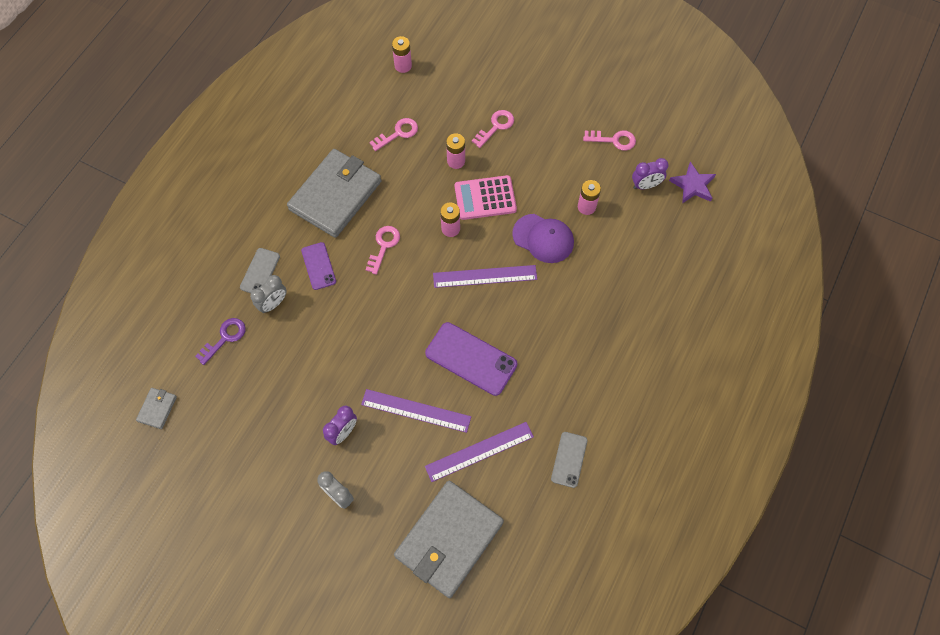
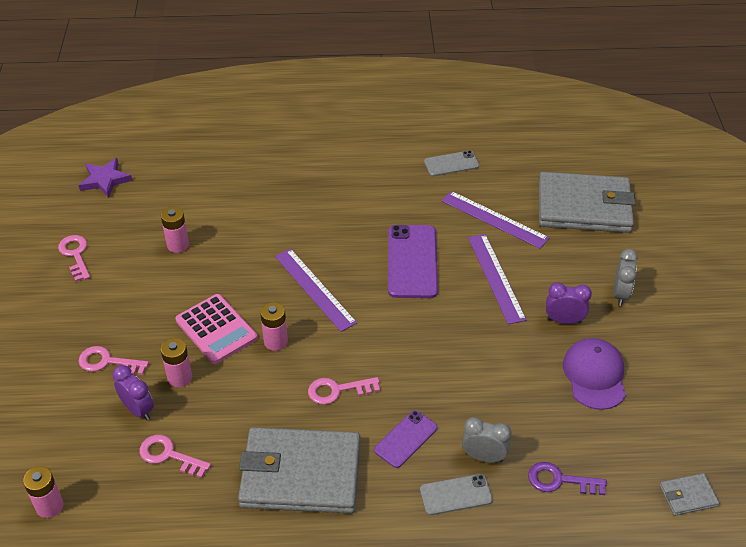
camera: 120 degrees left, 20 degrees down
purple cap [512,214,574,263] -> purple cap moved to [563,338,626,410]
purple clock [632,158,669,189] -> purple clock moved to [113,365,154,420]

